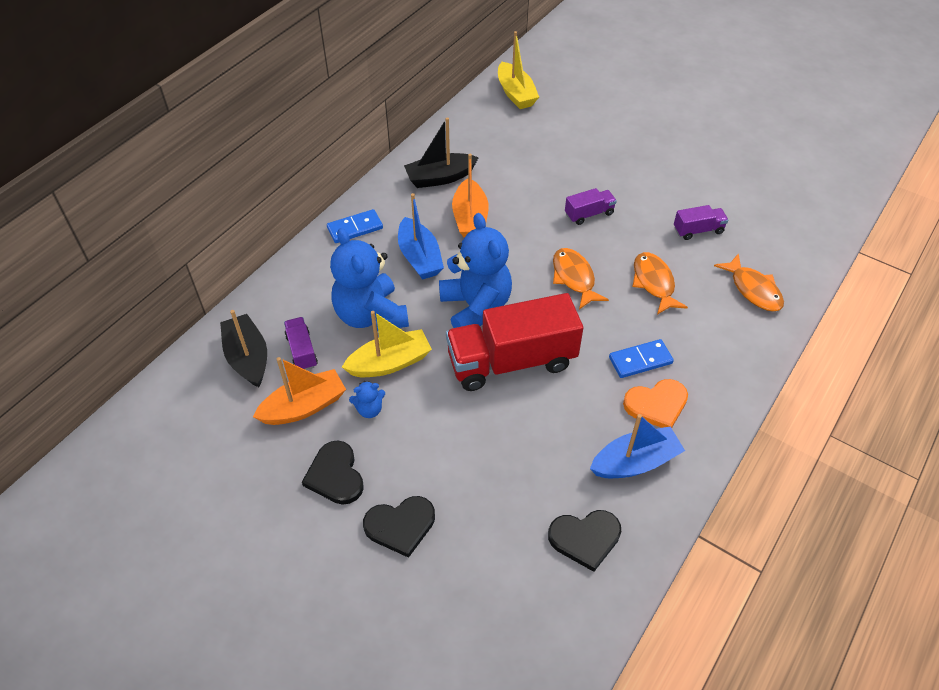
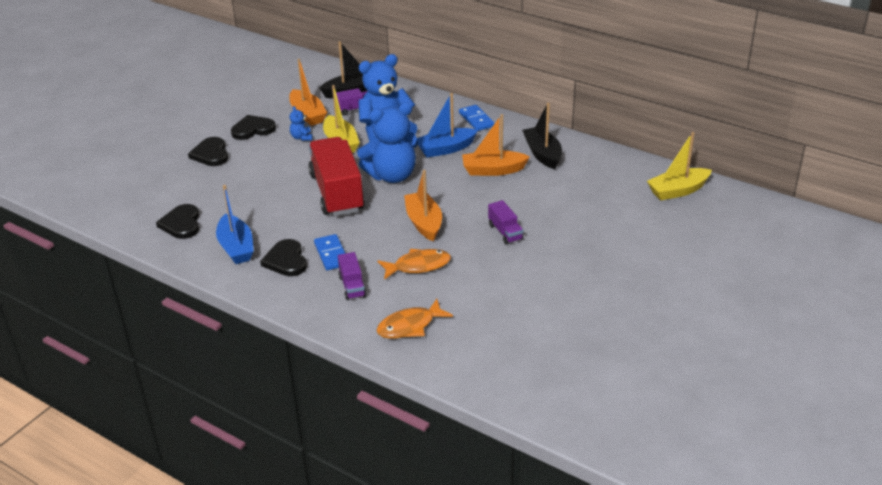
camera: 90 degrees right, 15 degrees down
orange fish [553,248,609,309] -> orange boat [404,170,442,241]
orange heart [623,379,688,428] -> black heart [260,239,307,276]
purple truck [674,205,728,240] -> purple truck moved to [338,252,367,300]

